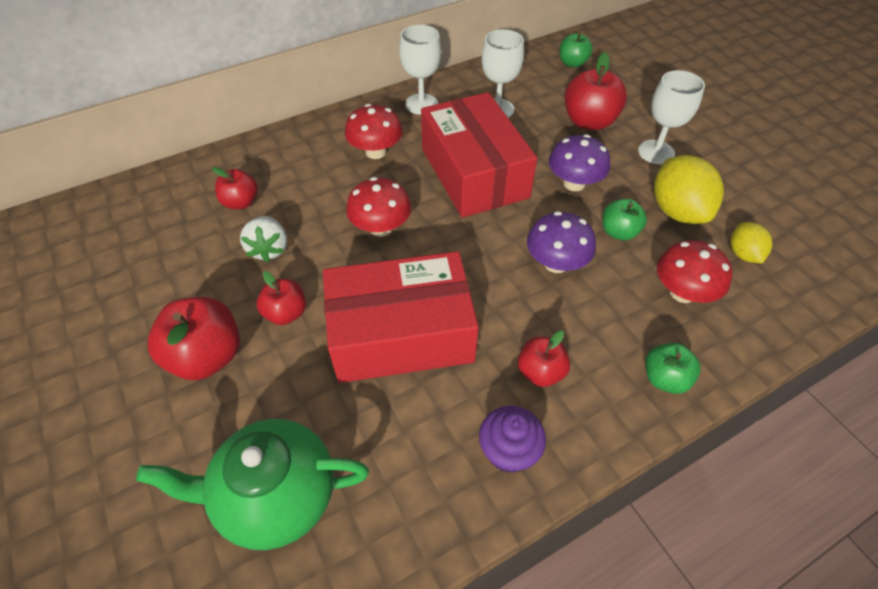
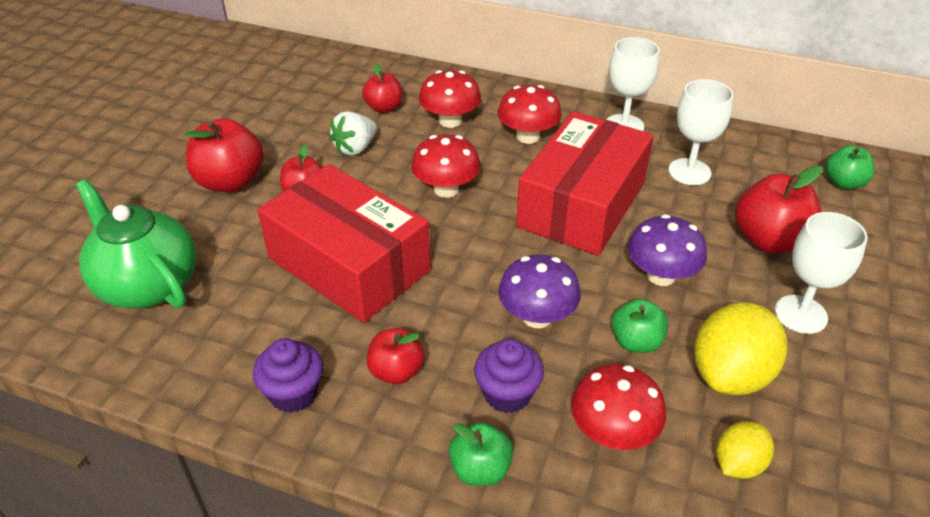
camera: 50 degrees right, 10 degrees down
none -> red mushroom [419,70,481,128]
none -> purple cupcake [474,339,544,413]

